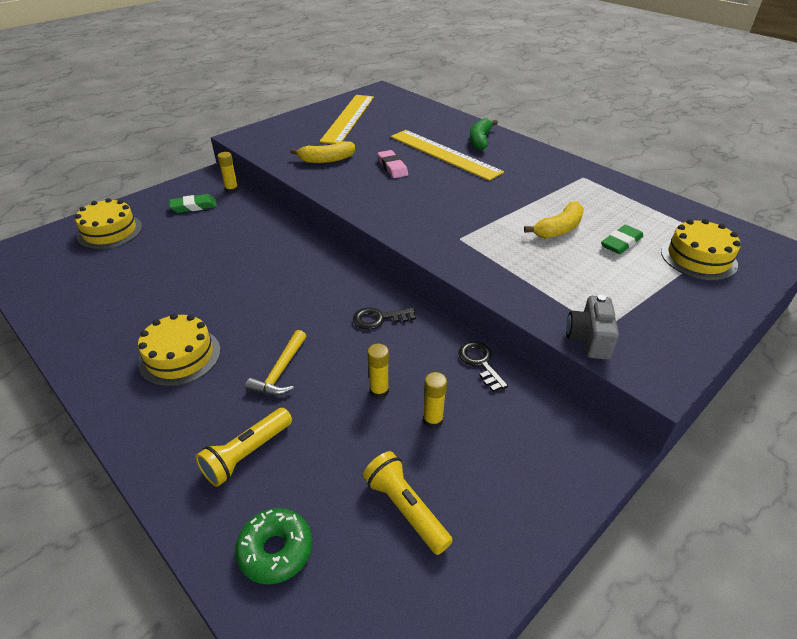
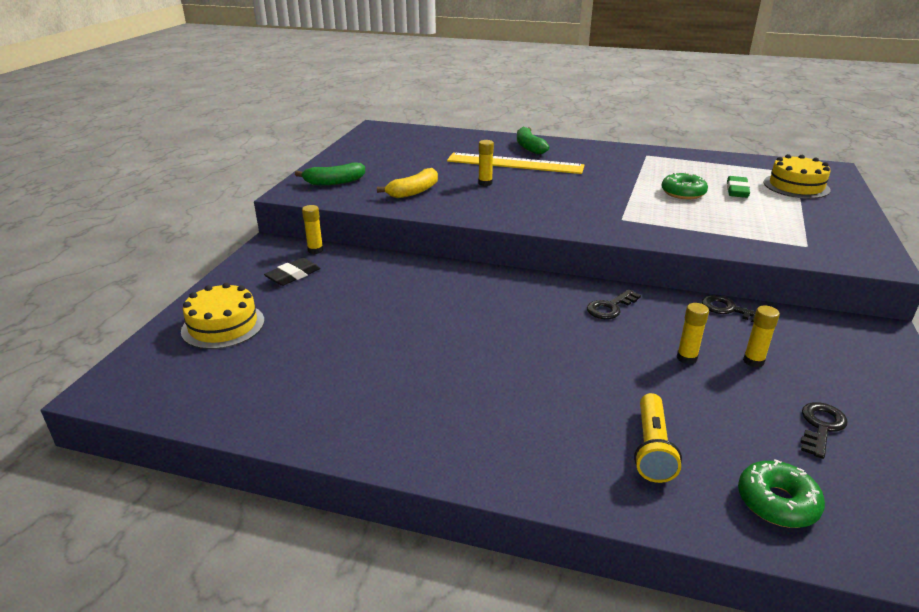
camera: 30 degrees left, 10 degrees down
yellow cake [138,313,220,387] -> none
green eraser [169,194,217,213] -> black eraser [264,258,321,286]
yellow hammer [245,330,306,396] -> none
yellow ruler [320,95,374,144] -> none
yellow flashlight [363,451,453,555] -> black key [801,402,848,459]
pink eraser [377,150,408,178] -> yellow glue stick [478,140,494,186]
yellow banana [524,201,584,238] -> green donut [661,172,708,199]
grey camera [566,295,619,360] -> none
none -> green banana [295,163,365,185]

